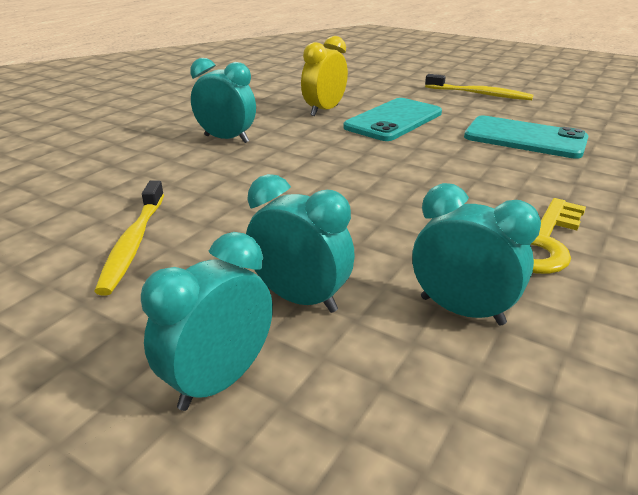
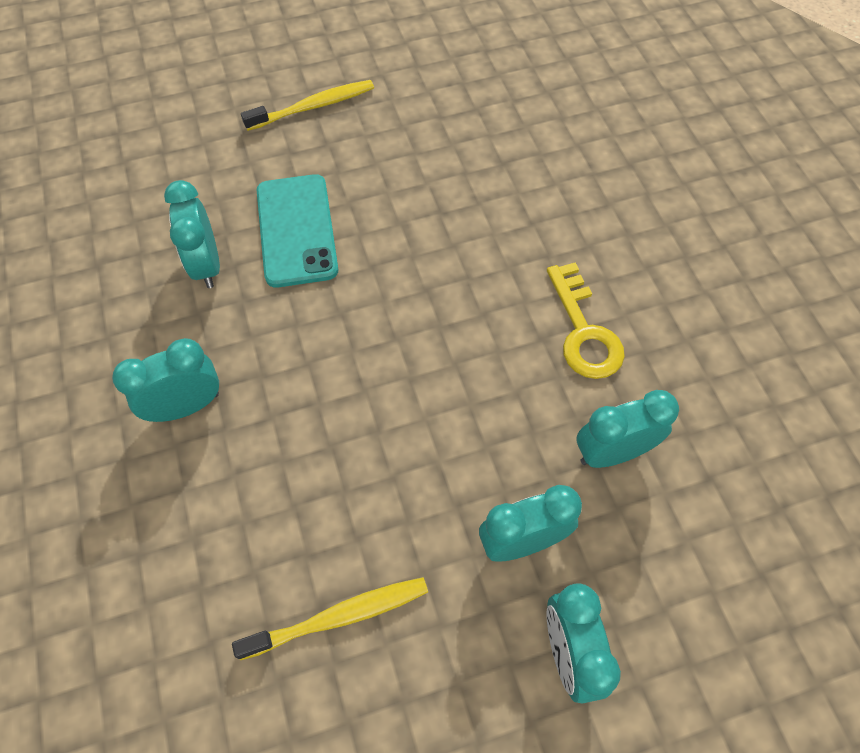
camera: 50 degrees left, 30 degrees up
yellow toothbrush [94,180,164,296] -> yellow toothbrush turned 60 degrees counterclockwise [232,577,428,660]
yellow clock [301,36,348,116] -> turquoise clock [164,180,220,288]
turquoise phone [464,116,589,159] -> none

